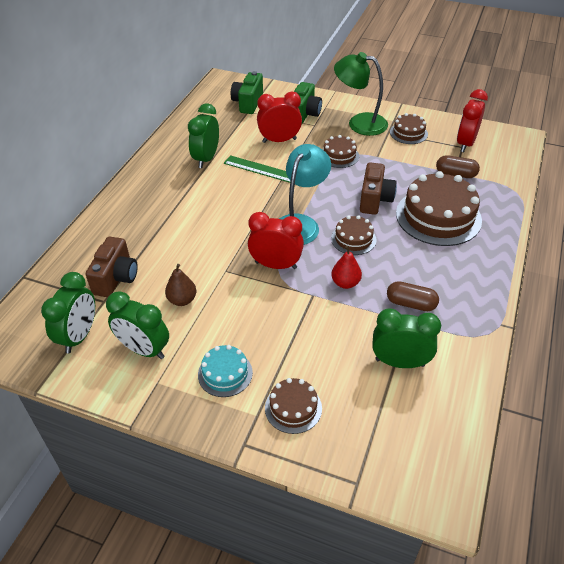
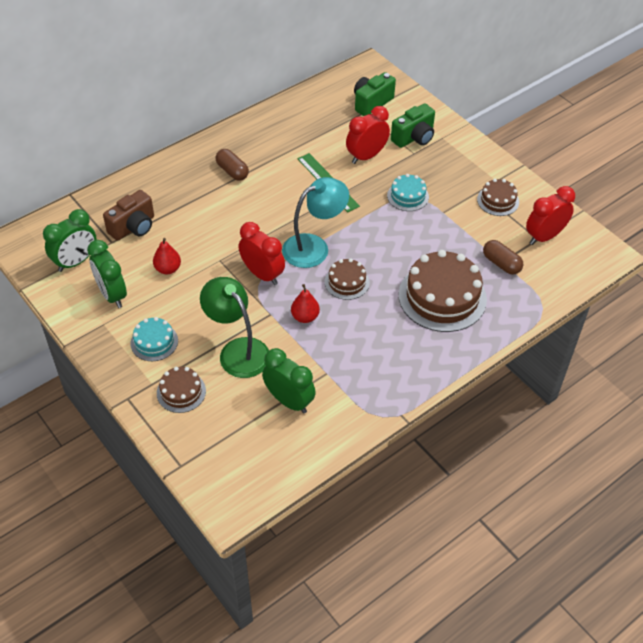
camera: 30 degrees right, 5 degrees up
brown pear [165,264,196,306] -> red pear [153,238,181,274]
green clock [188,103,219,168] -> none
red clock [257,92,302,143] -> red clock turned 60 degrees counterclockwise [346,106,390,164]
brown cake [322,135,359,168] -> turquoise cake [387,174,429,211]
green lamp [334,52,388,136] -> green lamp moved to [200,277,269,378]
brown camera [360,162,397,215] -> none
brown capsule [387,281,439,311] -> brown capsule moved to [215,149,249,181]

